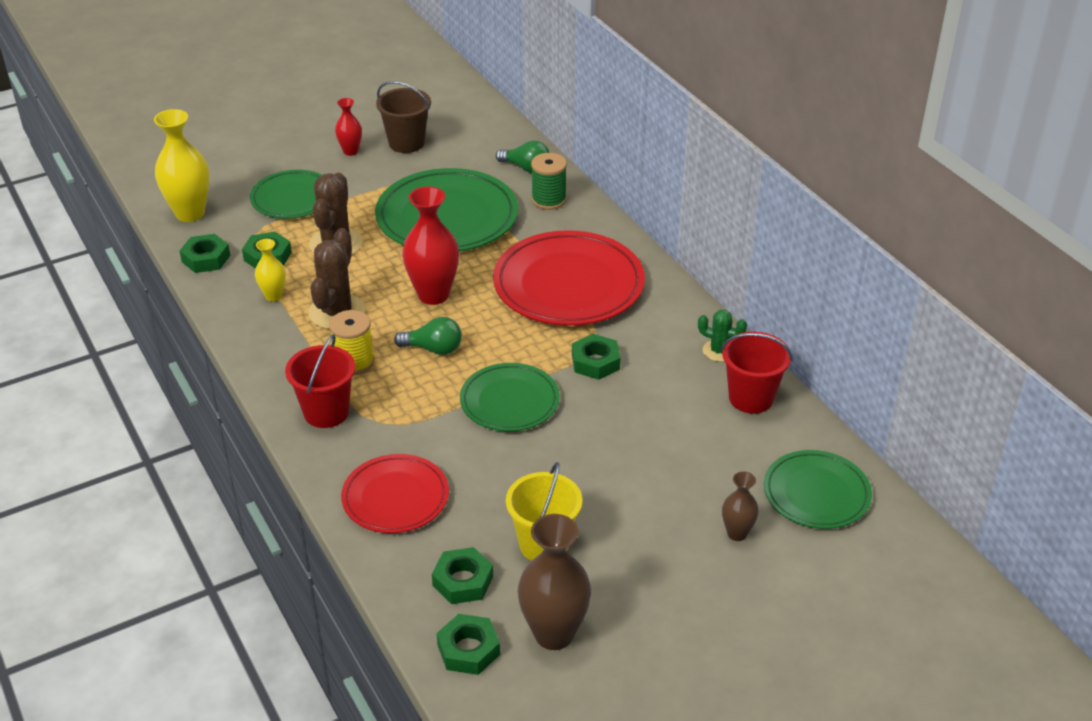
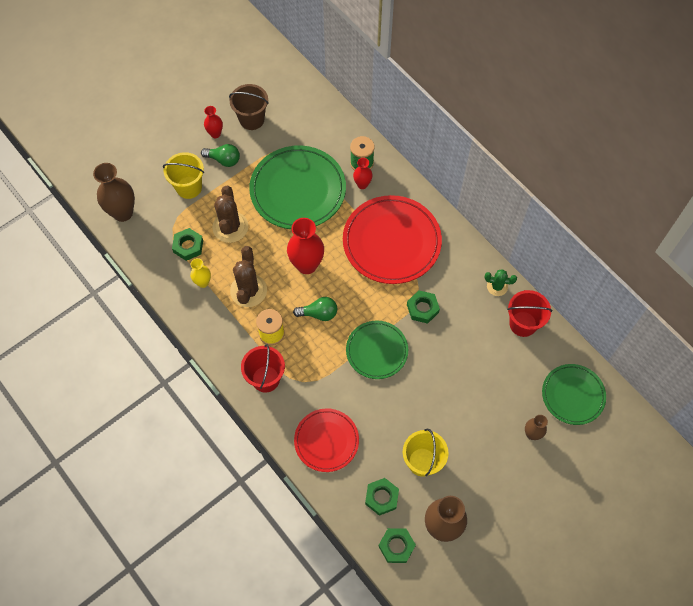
camera: 10 degrees left, 25 degrees up
yellow vase [154,109,210,222] -> brown vase [93,163,135,222]
green nut [180,234,230,273] -> none
green plate [250,170,322,219] -> yellow bucket [163,152,204,199]
green light bulb [496,140,550,173] -> green light bulb moved to [201,144,240,167]
none -> red vase [353,158,373,189]

